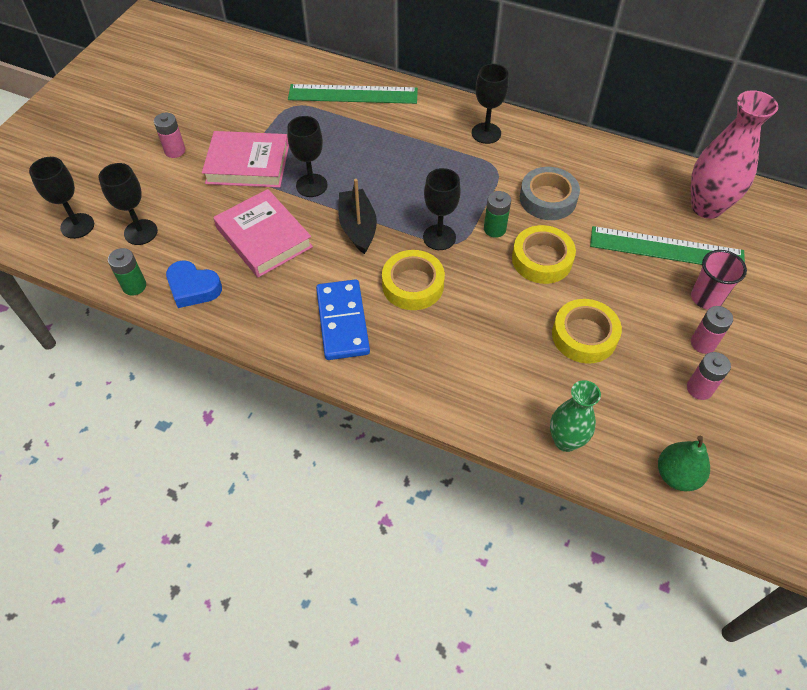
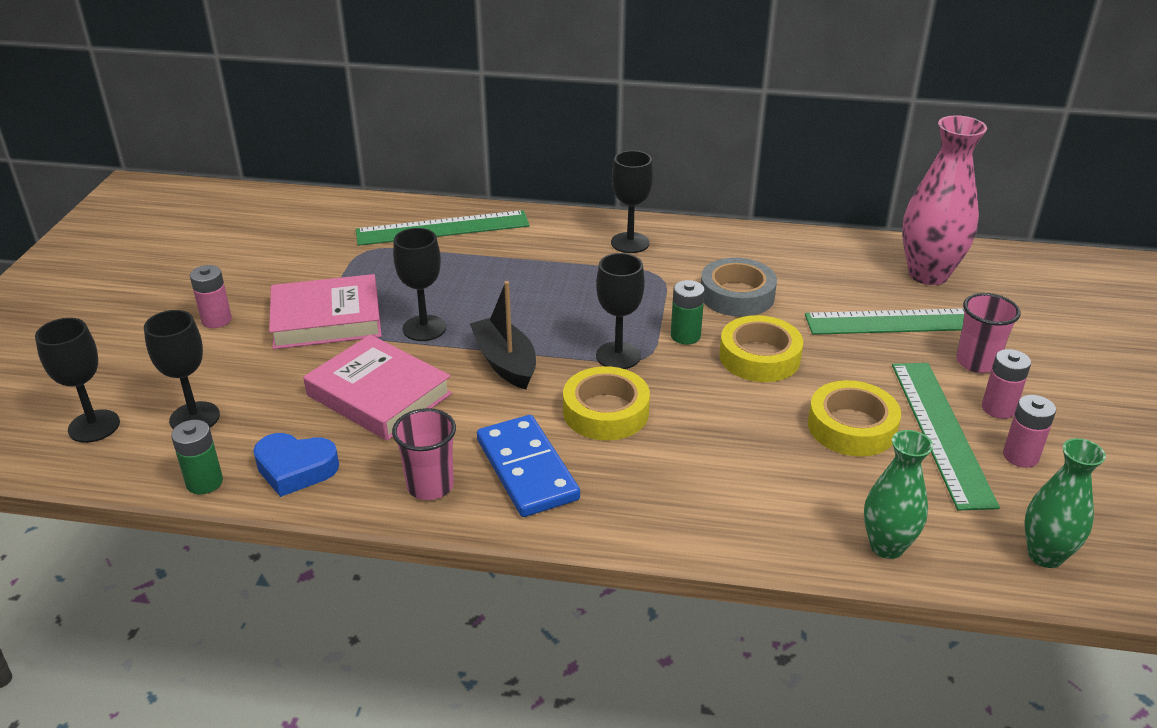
camera: 15 degrees left, 20 degrees down
green pear [658,436,710,491] -> green vase [1025,438,1106,568]
none -> pink cup [392,408,456,500]
none -> green ruler [892,363,1000,510]

